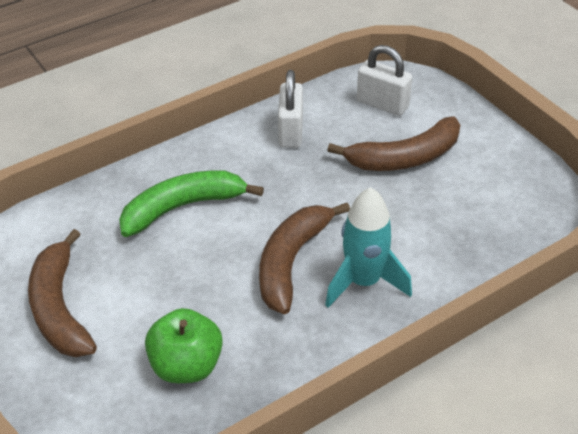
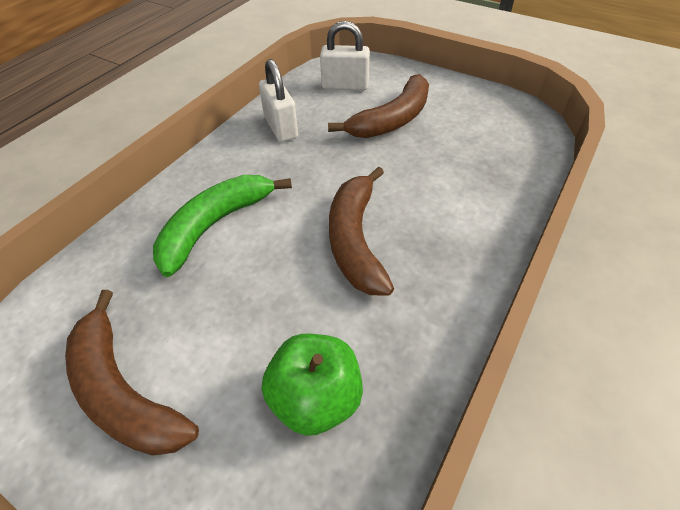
camera: 25 degrees left, 5 degrees up
turquoise rocket [325,187,412,308] -> none

